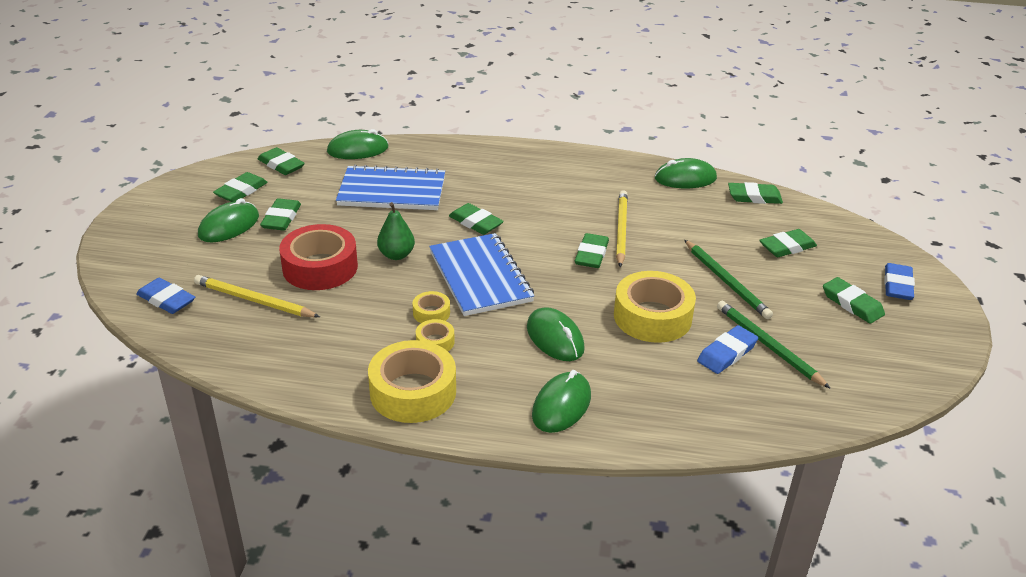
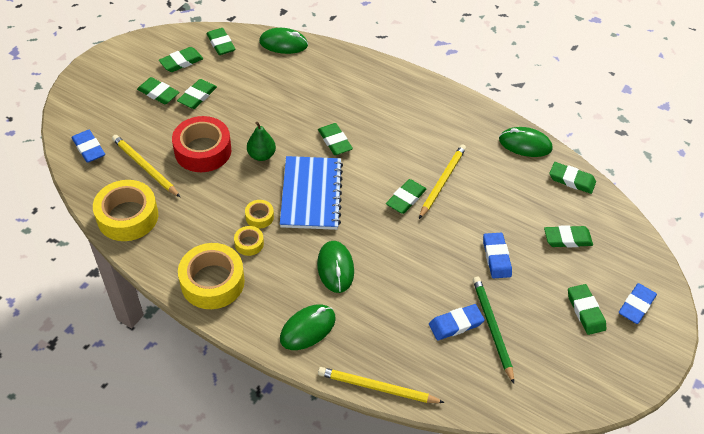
camera: 20 degrees right, 15 degrees up
green mouse [198,198,259,242] -> green eraser [137,77,179,104]
blue notebook [336,164,445,210] -> none
yellow tape [614,271,696,343] -> yellow tape moved to [93,180,158,241]
green pencil [684,240,773,319] -> blue eraser [483,233,512,279]
none -> yellow pencil [318,367,445,403]

